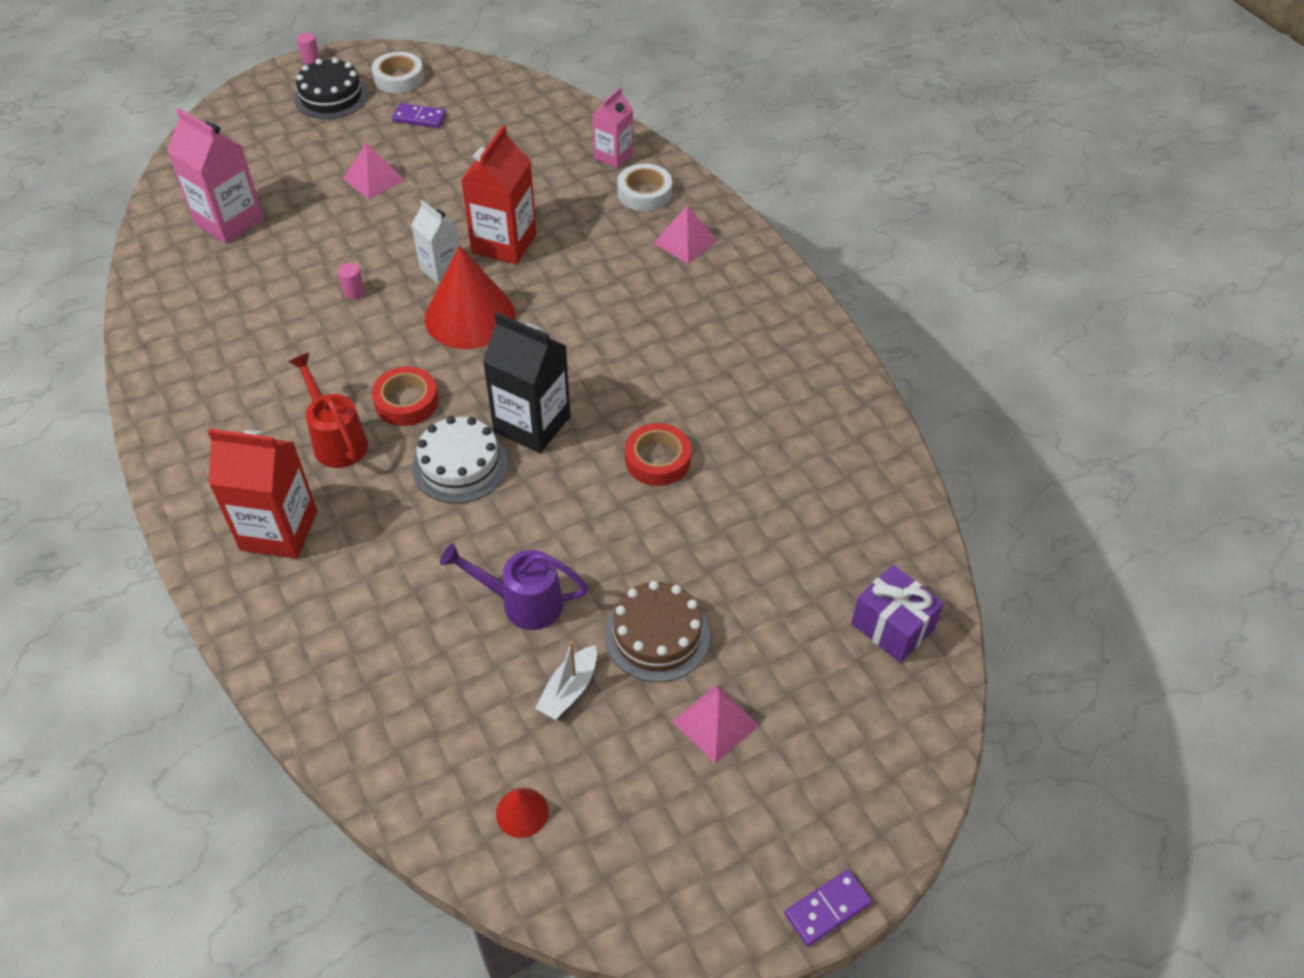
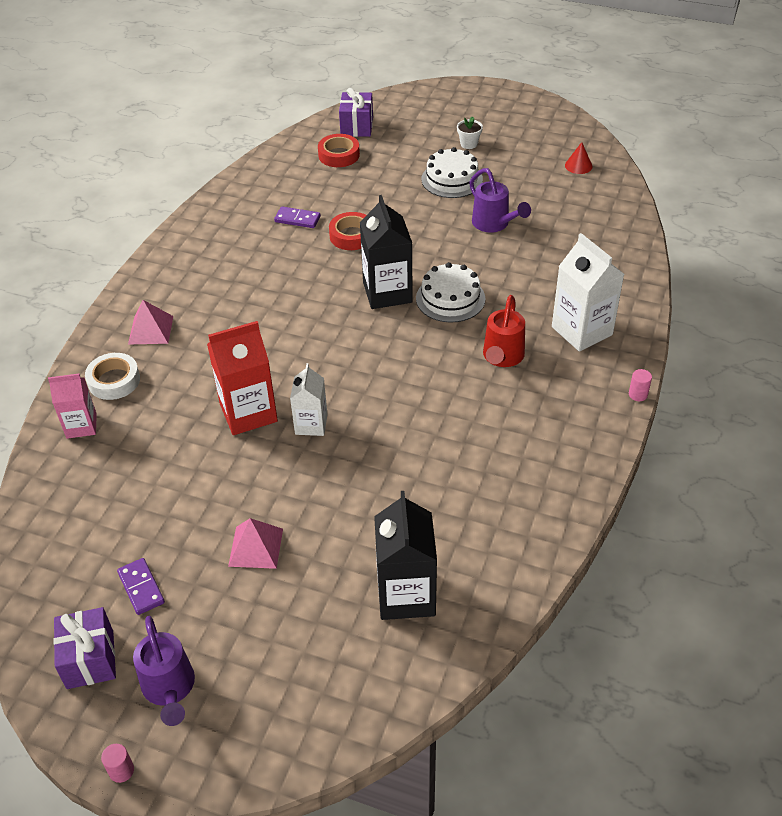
camera: 130 degrees left, 5 degrees down
pink carton [167,108,264,244] -> black carton [374,491,437,620]
red carton [208,429,317,559] -> white carton [552,233,624,352]
black cake [294,58,368,119] -> purple watering can [133,616,195,726]
pink cylinder [338,263,365,299] -> pink cylinder moved to [629,369,652,401]
white tape [372,52,424,93] -> purple gift [53,607,116,689]
red tape [372,366,439,426] -> red tape moved to [318,134,360,167]
red cone [425,245,515,349] -> none
white boat [535,641,597,720] -> none
brown cake [605,581,710,682] -> white cake [421,147,483,198]
pink pyramid [672,684,759,764] -> white flower pot [457,117,483,149]
purple domino [785,869,872,946] -> purple domino moved to [274,207,321,228]

